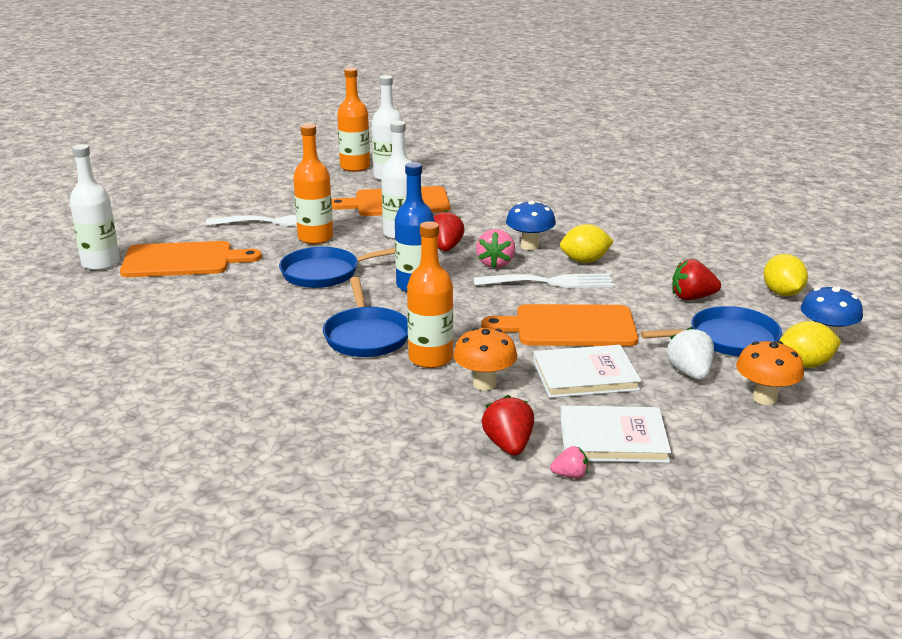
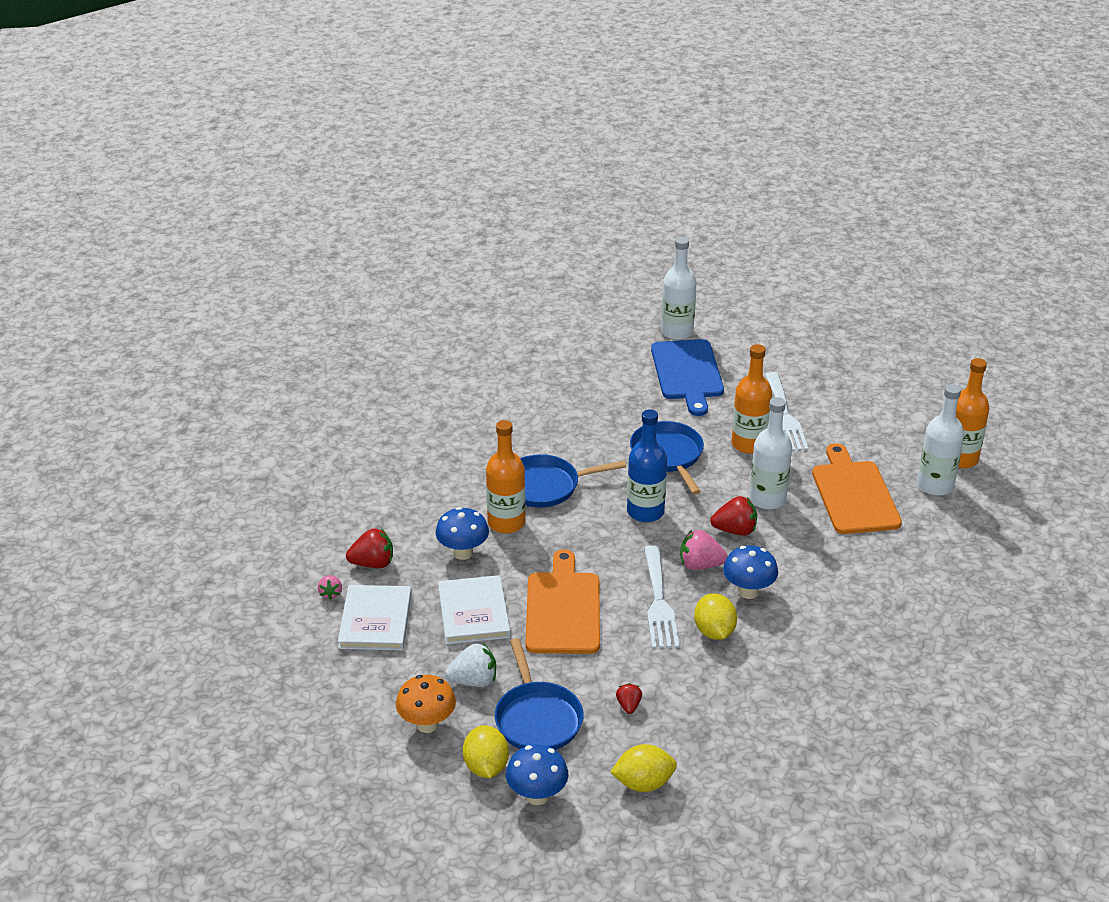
camera: 90 degrees right, 10 degrees up
orange cutting board [120,241,262,277] -> blue cutting board [651,339,724,416]
orange mushroom [453,327,518,390] -> blue mushroom [436,507,489,560]
red strawberry [673,259,721,300] -> red strawberry [616,683,642,714], size x0.59

